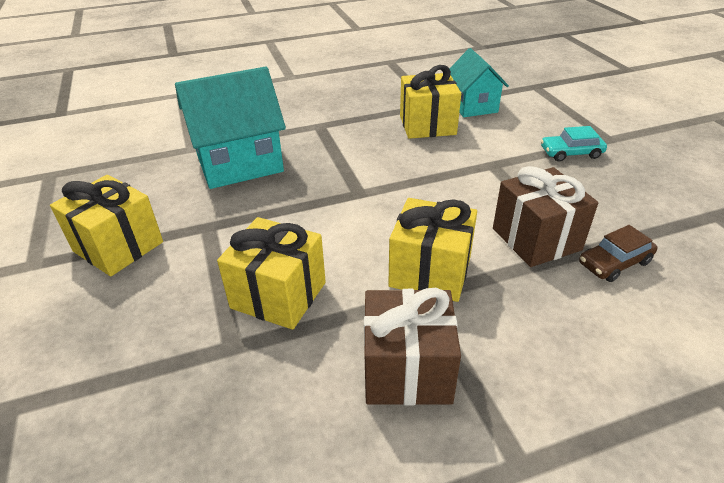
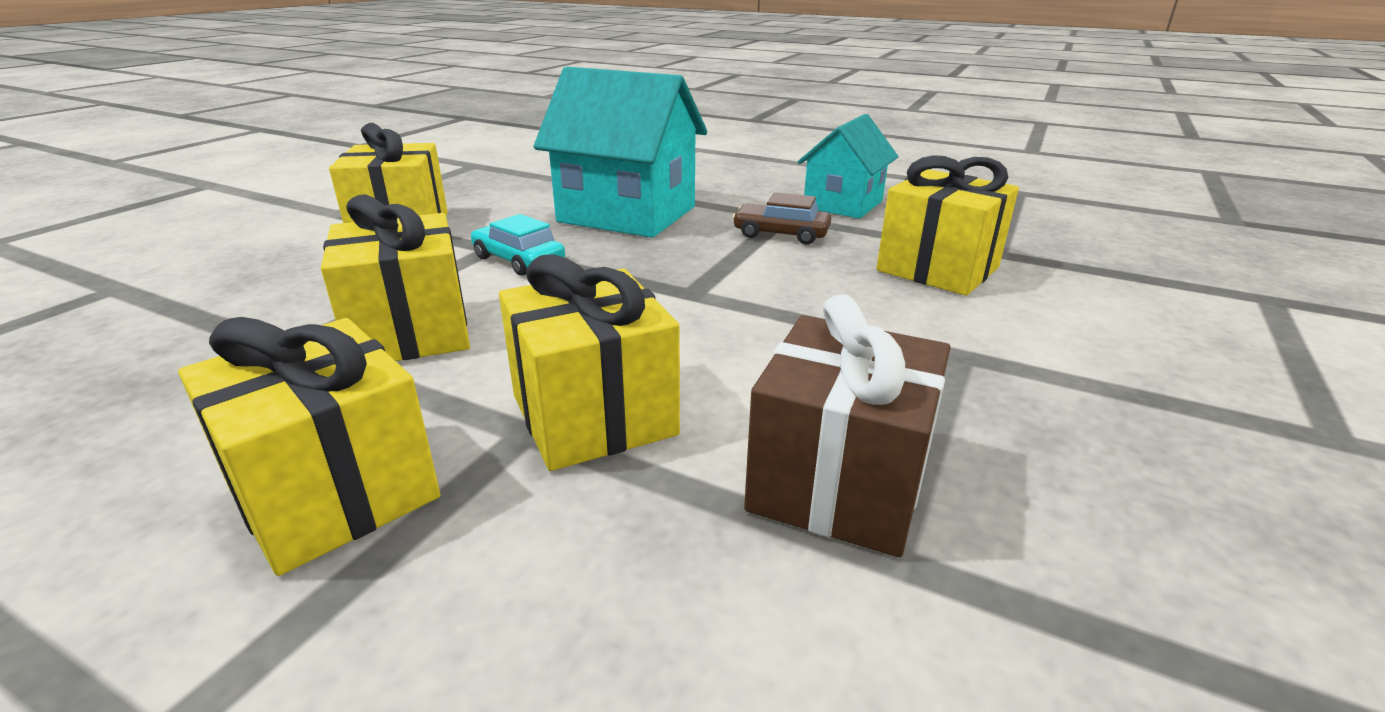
camera: 45 degrees right, 10 degrees down
brown gift [364,288,461,406] -> yellow gift [178,317,440,576]
turquoise house [450,48,509,117] -> turquoise house moved to [798,114,899,219]
turquoise car [541,126,607,162] -> turquoise car moved to [471,214,565,276]
brown car [579,225,658,282] -> brown car moved to [732,192,831,245]

